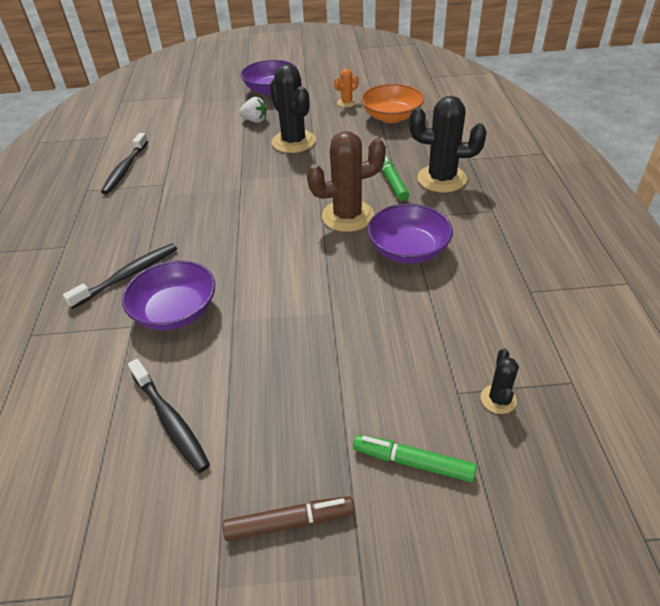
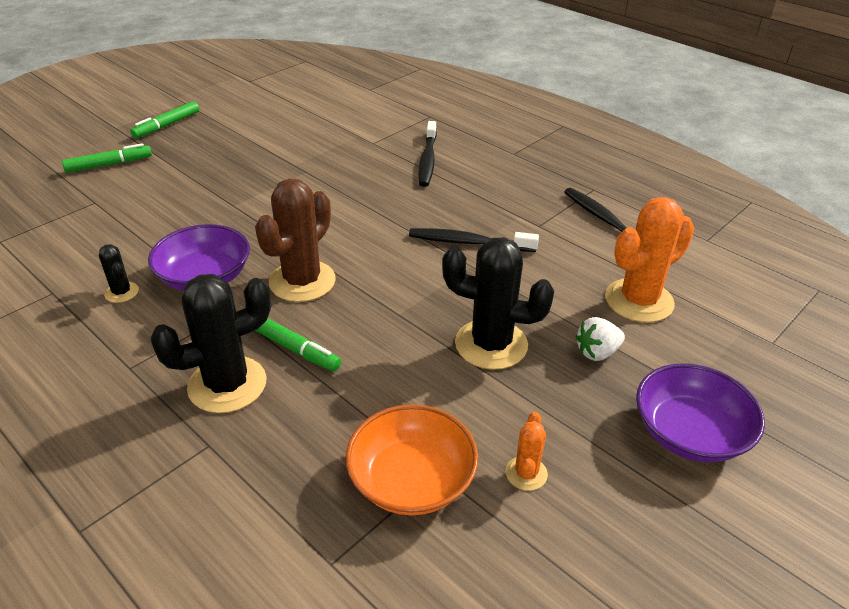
camera: 135 degrees right, 5 degrees down
purple bowl [122,260,215,330] -> none
black toothbrush [128,359,210,473] -> black toothbrush moved to [409,228,539,252]
brown marker [222,496,355,541] -> green marker [130,101,199,138]
black cactus [481,348,519,414] -> black cactus moved to [99,244,139,303]
none -> orange cactus [605,197,695,323]

